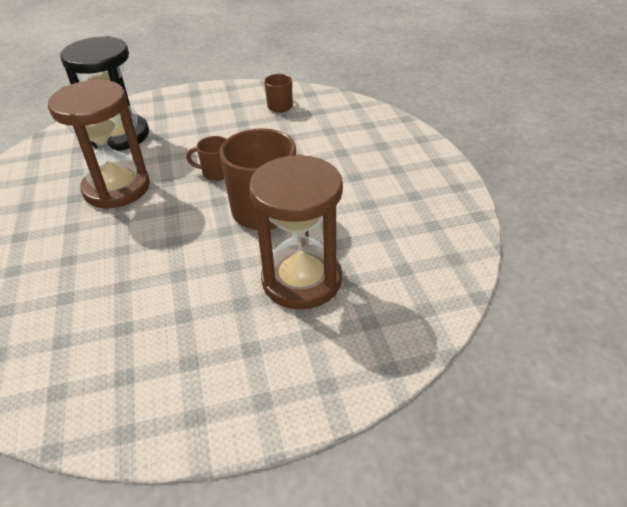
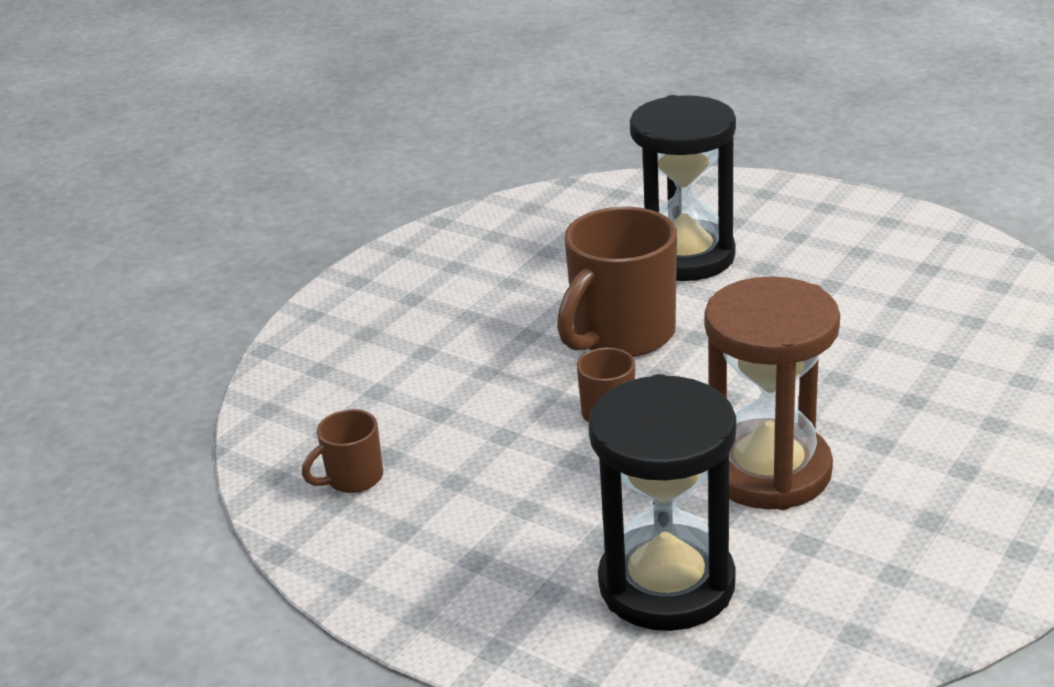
camera: 130 degrees left, 10 degrees down
brown hourglass [249,154,343,310] -> black hourglass [630,95,736,281]

